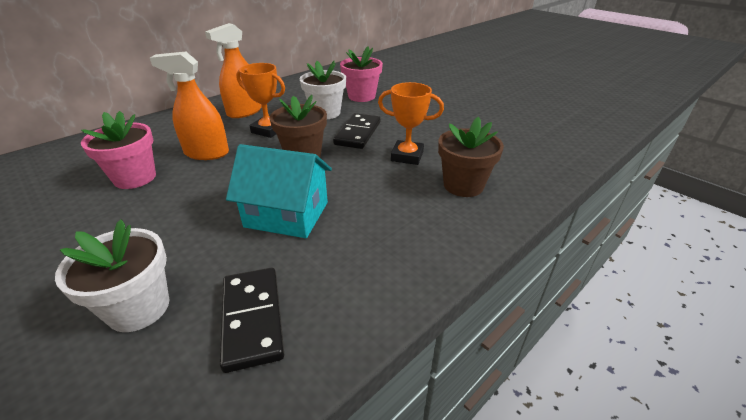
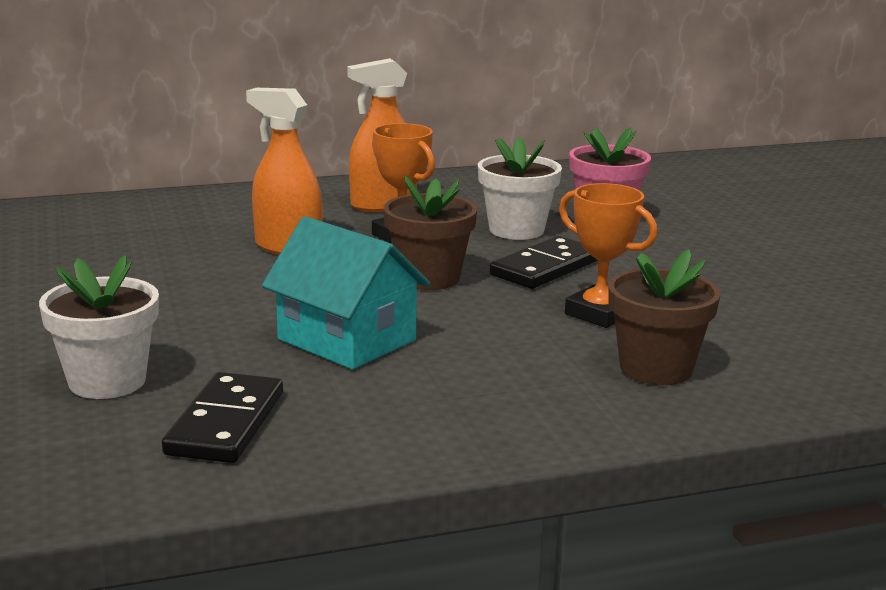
camera: 25 degrees right, 15 degrees down
pink flower pot [81,111,156,189] -> none

